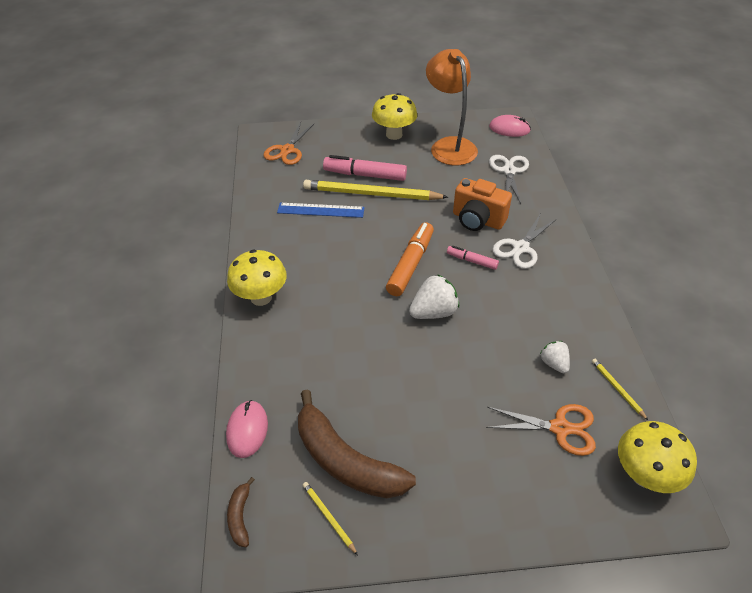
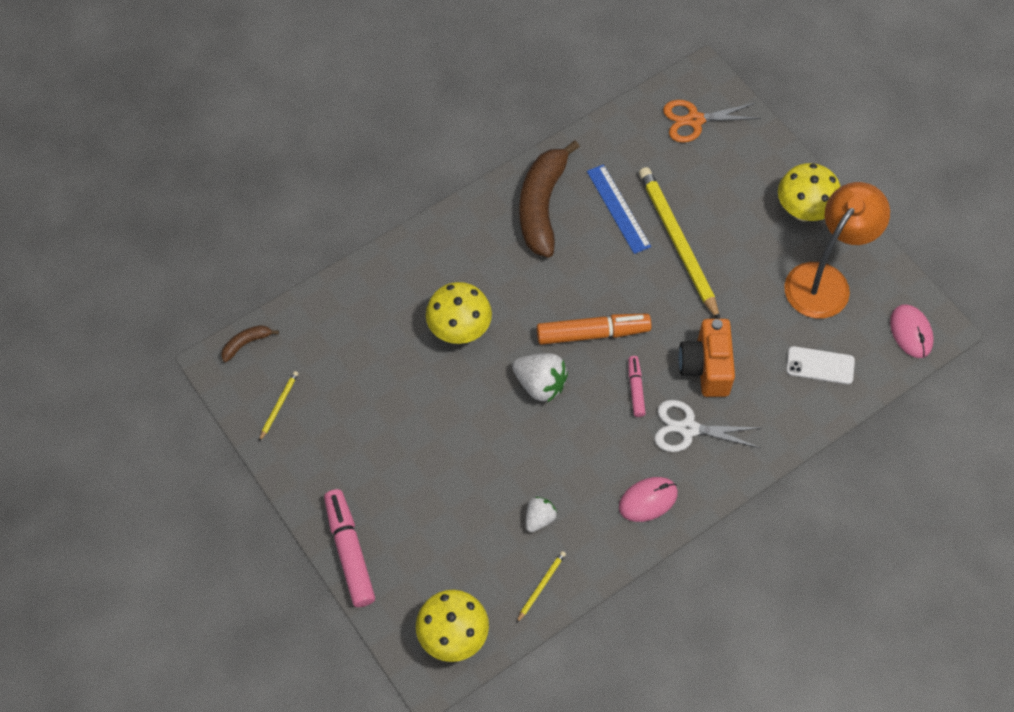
camera: 60 degrees right, 15 degrees up
pink mouse [226,400,268,458] -> pink mouse moved to [619,477,678,522]
yellow mushroom [227,250,287,306] -> yellow mushroom moved to [426,282,492,344]
brown banana [298,390,416,498] -> brown banana moved to [519,140,580,257]
pink marker [323,155,407,181] -> pink marker moved to [324,489,375,607]
orange scissors [486,404,596,456] -> none
white scissors [489,155,529,204] -> white phone [786,346,855,384]

